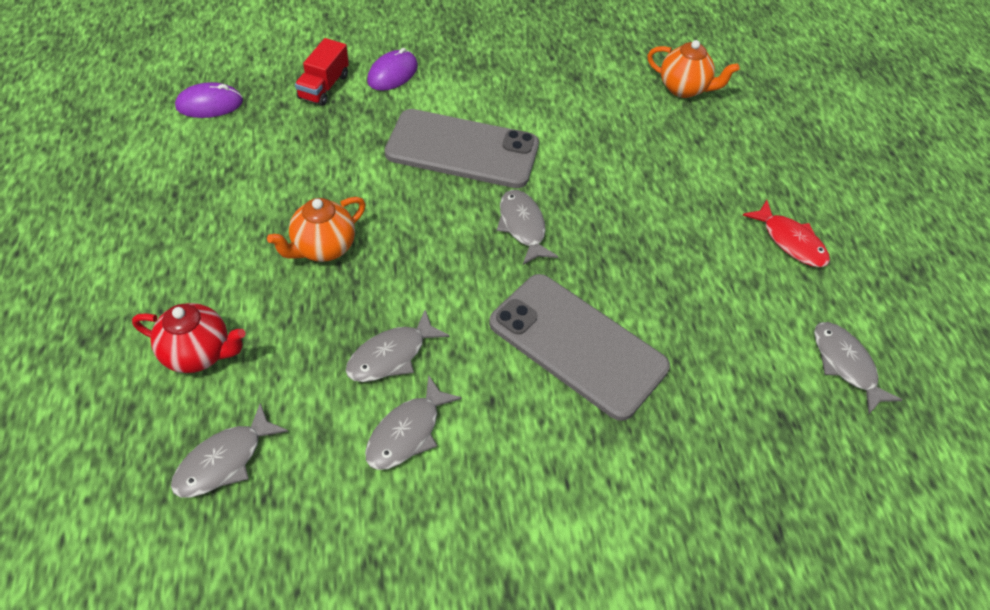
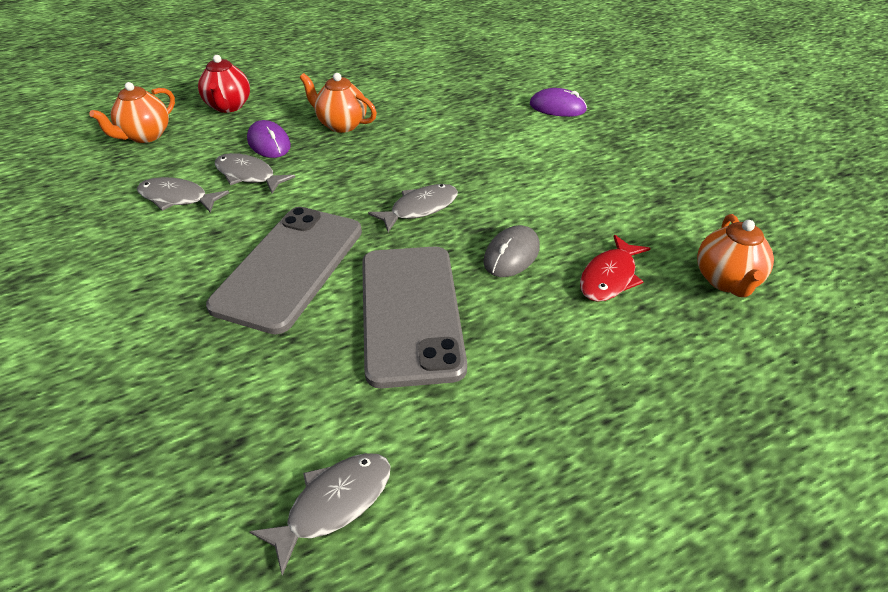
camera: 75 degrees right, 10 degrees down
grey fish [171,403,288,498] -> orange teapot [89,82,175,143]
purple mouse [175,82,243,118] -> purple mouse moved to [247,120,291,158]
red truck [295,38,349,106] -> none
grey phone [385,109,539,188] -> grey phone moved to [362,247,467,388]
red fish [742,200,830,267] -> red fish moved to [580,235,651,302]
none -> grey mouse [483,225,540,277]

